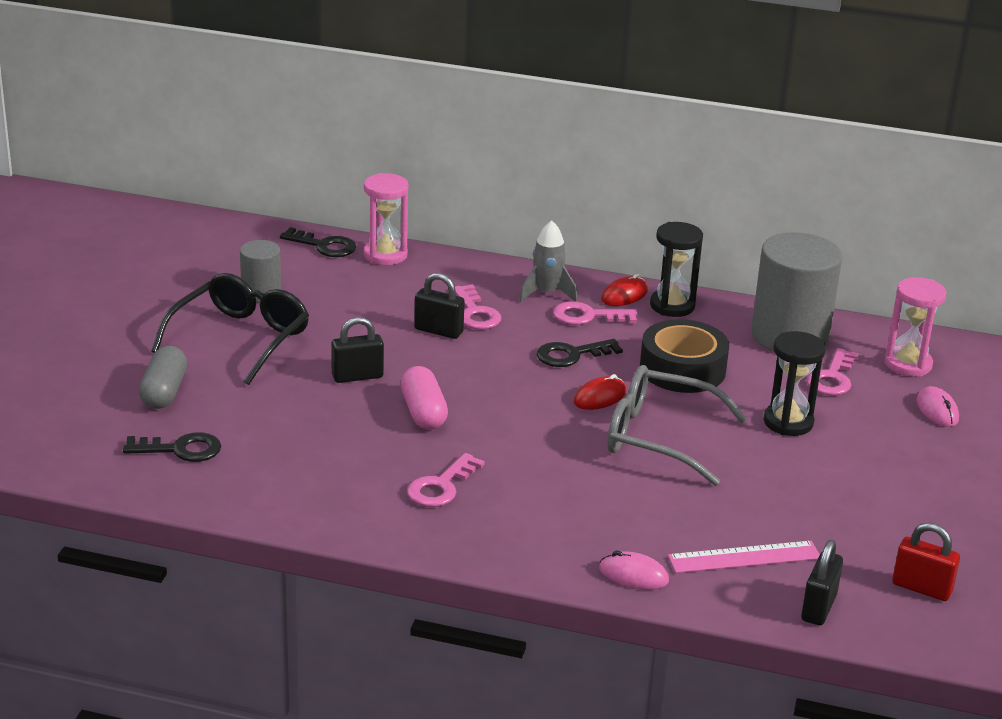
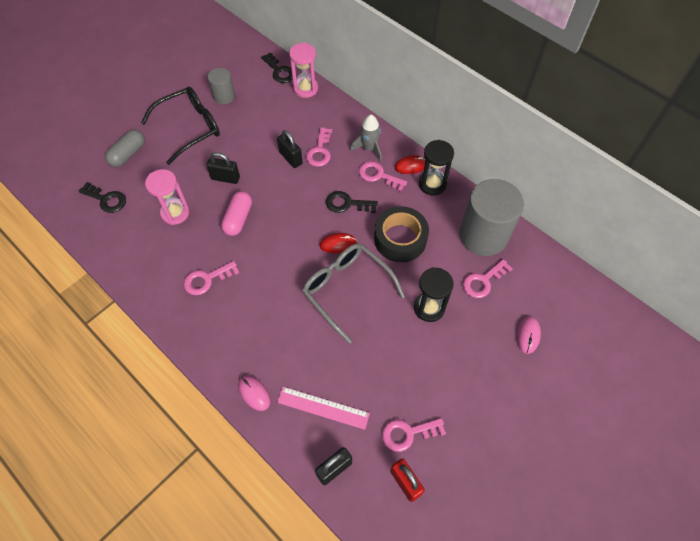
camera: 30 degrees right, 30 degrees up
pink hourglass [884,277,946,377] -> pink hourglass moved to [145,169,190,225]
none -> pink key [382,418,446,452]

